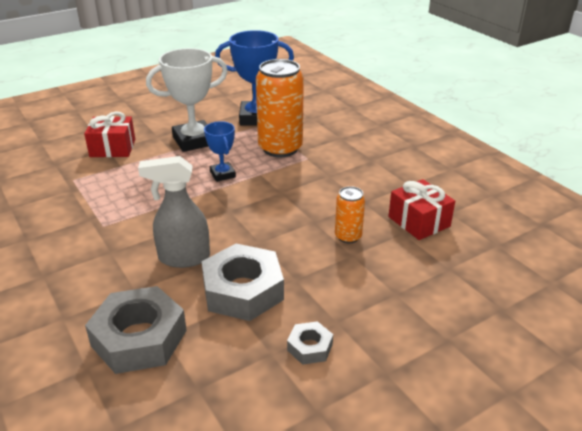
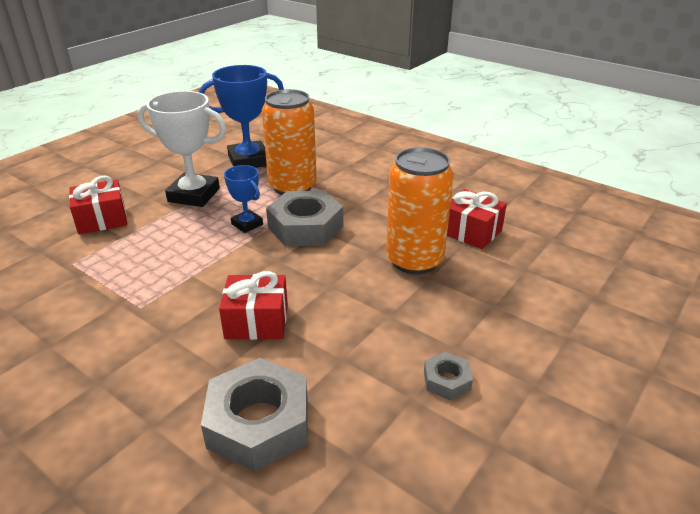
camera: 20 degrees left, 0 degrees up
grey spray bottle [138,156,210,268] -> red gift [219,271,288,340]
white trophy [146,48,228,152] -> white trophy turned 60 degrees clockwise [138,91,226,207]
grey nut [201,244,284,321] -> grey nut moved to [266,190,343,246]
orange can [335,186,365,243] -> orange can [386,147,454,274], size x2.01

